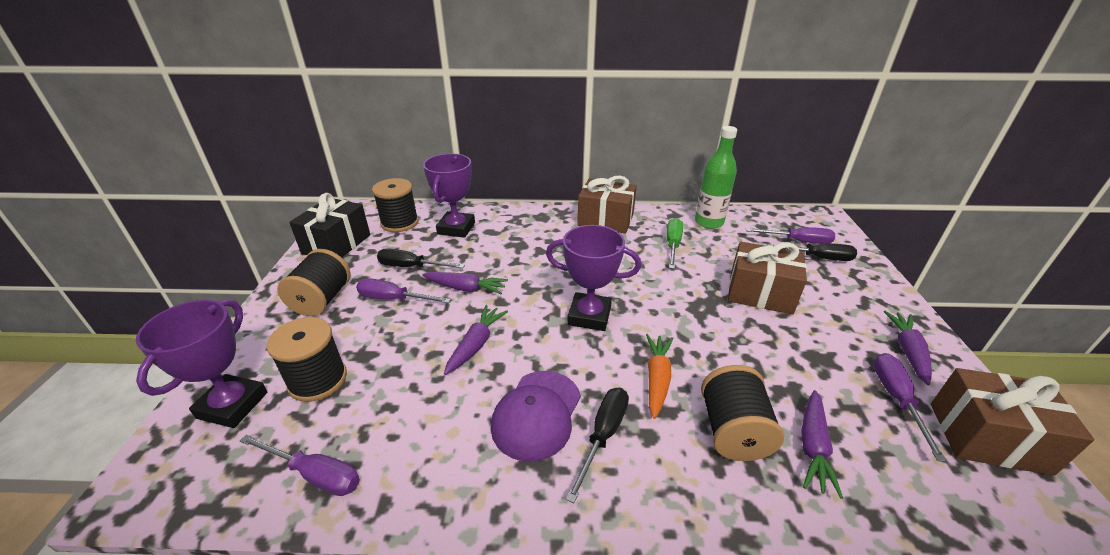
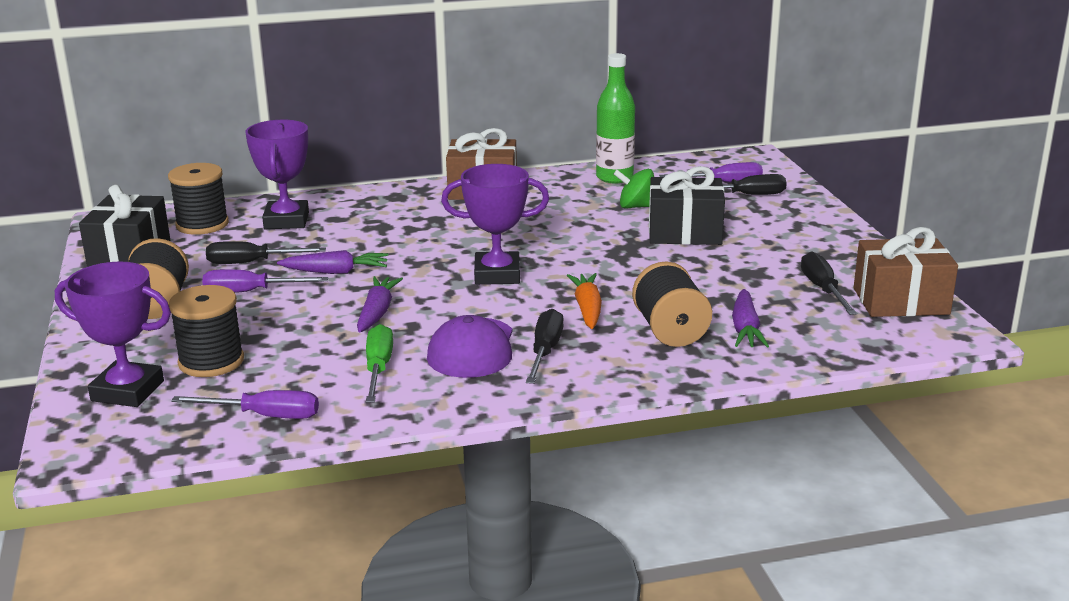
camera: 15 degrees left, 10 degrees down
purple trophy [136,299,267,428] -> purple trophy turned 75 degrees counterclockwise [55,261,171,407]
green screwdriver [667,218,683,269] -> green screwdriver moved to [366,324,393,403]
brown gift [728,241,807,315] -> black gift [649,166,725,245]
purple screwdriver [873,353,947,462] -> black screwdriver [801,252,857,315]
purple carrot [884,311,932,385] -> none
none -> green spinning top [614,169,654,209]

